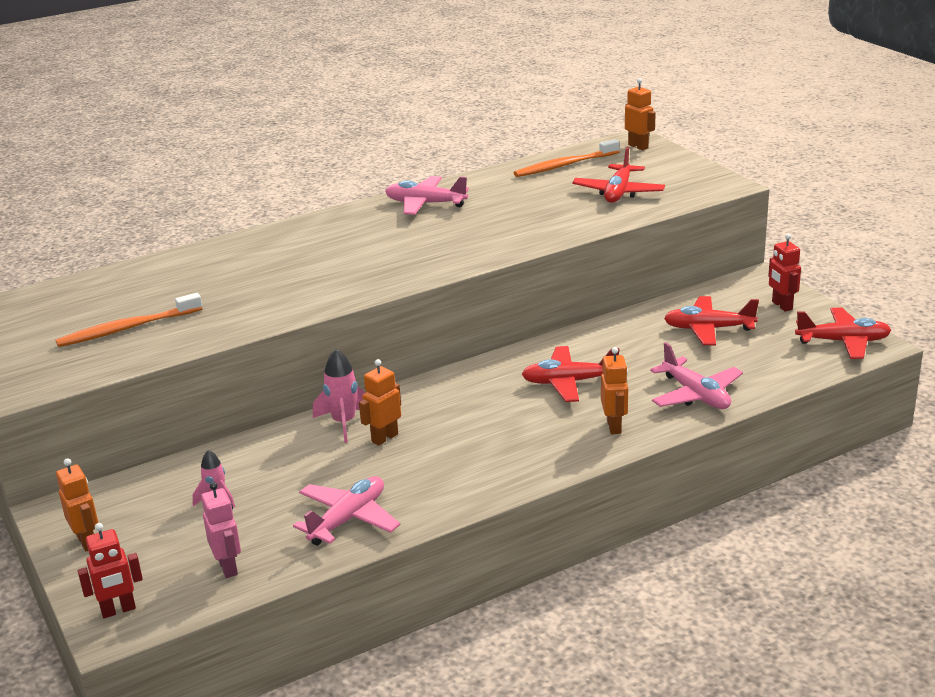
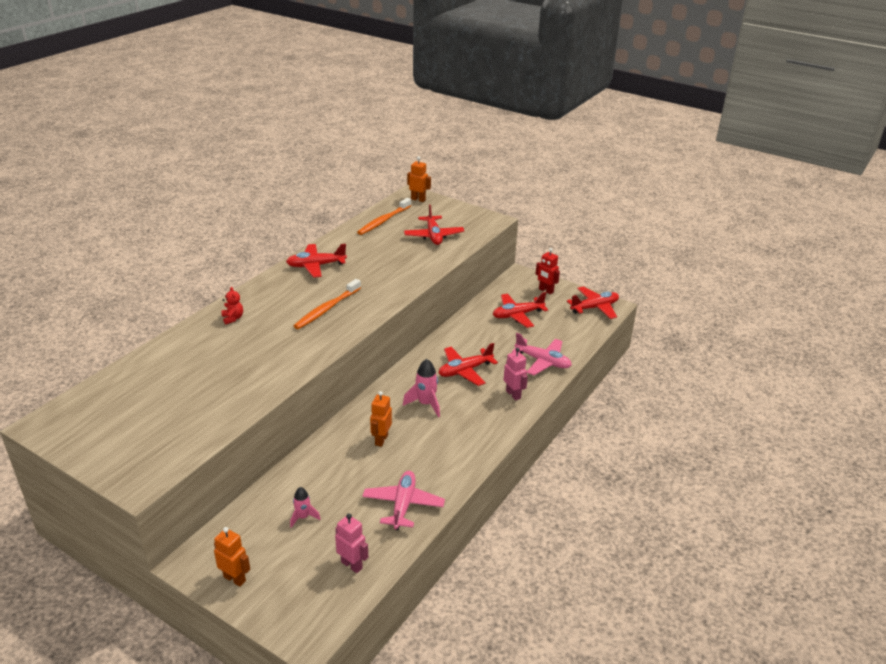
camera: 30 degrees left, 5 degrees up
orange toothbrush [55,293,202,347] -> orange toothbrush moved to [294,279,361,329]
red robot [78,523,143,618] -> none
pink rocket [313,349,366,443] -> pink rocket moved to [403,359,440,417]
pink plane [385,176,469,215] -> red plane [286,244,347,278]
orange robot [601,347,628,434] -> pink robot [504,348,528,400]
none -> red teddy bear [222,287,243,325]

